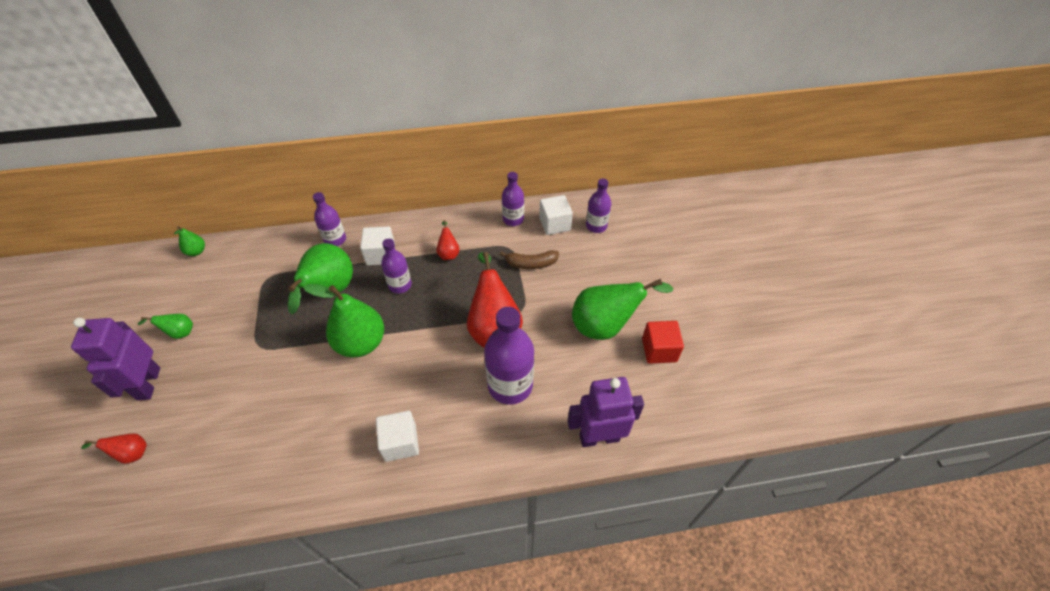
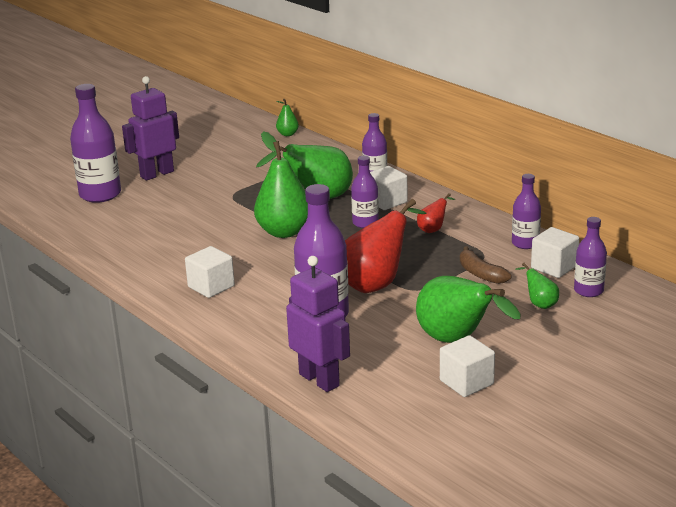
camera: 60 degrees right, 25 degrees down
red pear [81,433,147,464] -> purple bottle [70,84,121,203]
green pear [138,314,193,339] -> green pear moved to [515,262,559,309]
red cube [642,321,684,364] -> white cube [440,335,495,397]

